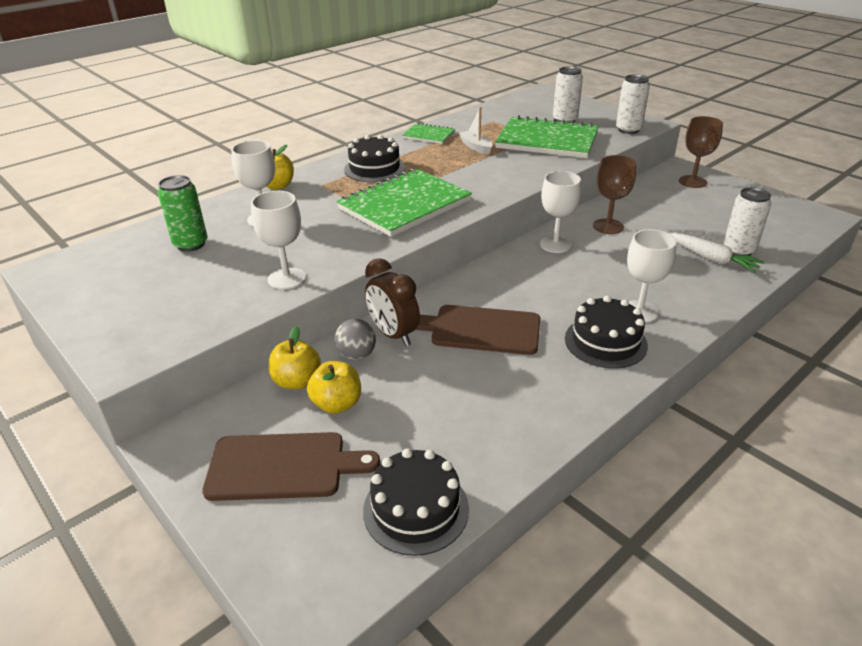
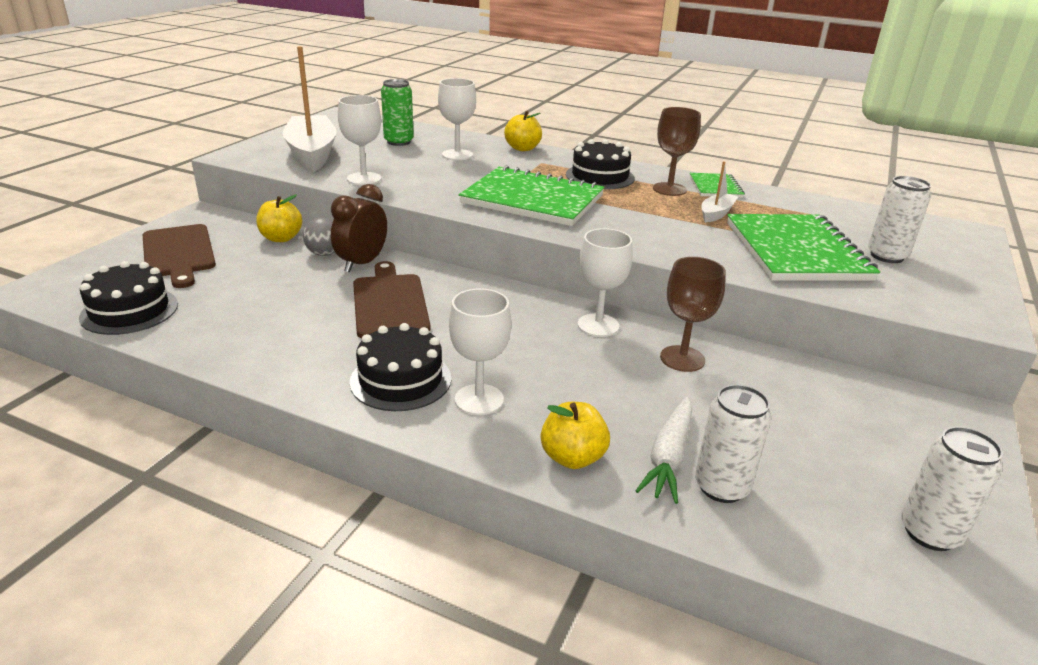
camera: 65 degrees right, 5 degrees down
yellow apple [307,361,361,414] -> yellow apple moved to [541,402,610,469]
white can [616,74,650,134] -> white can moved to [901,427,1003,551]
brown goblet [679,116,723,188] -> brown goblet moved to [653,107,701,196]
none -> white boat [282,46,337,172]

